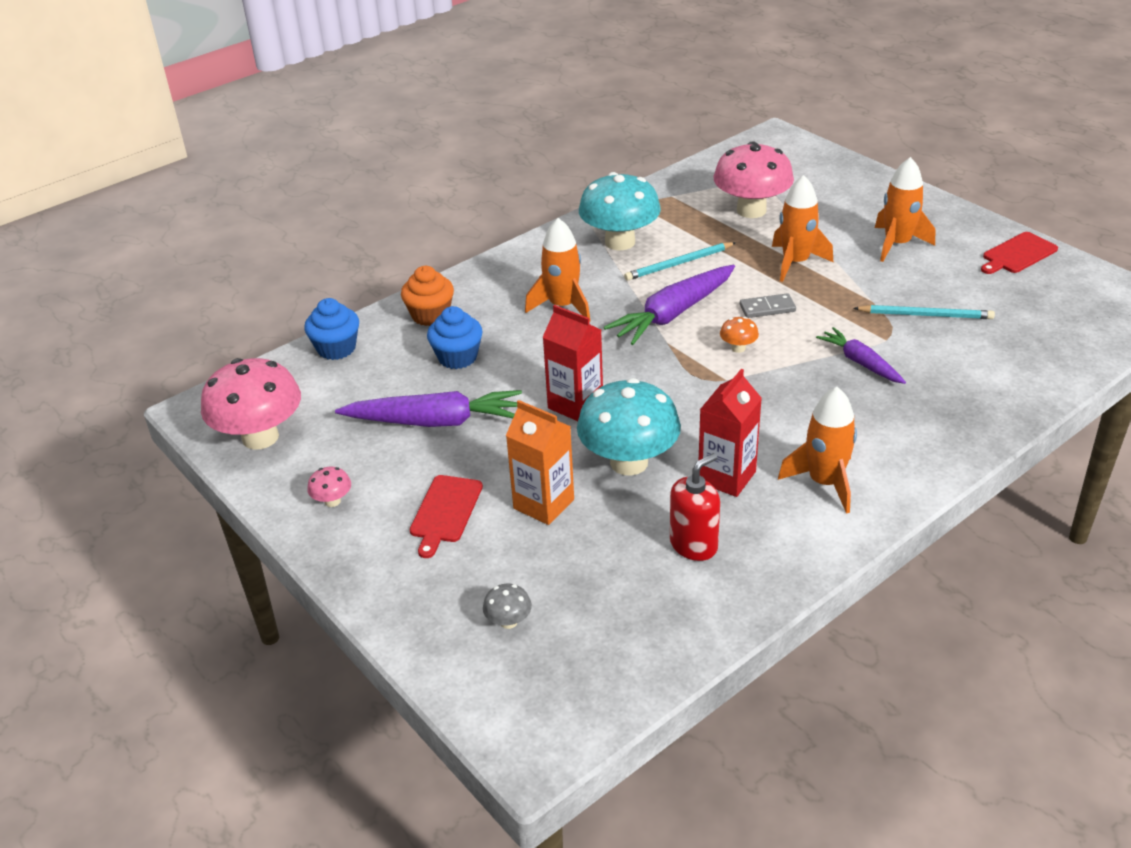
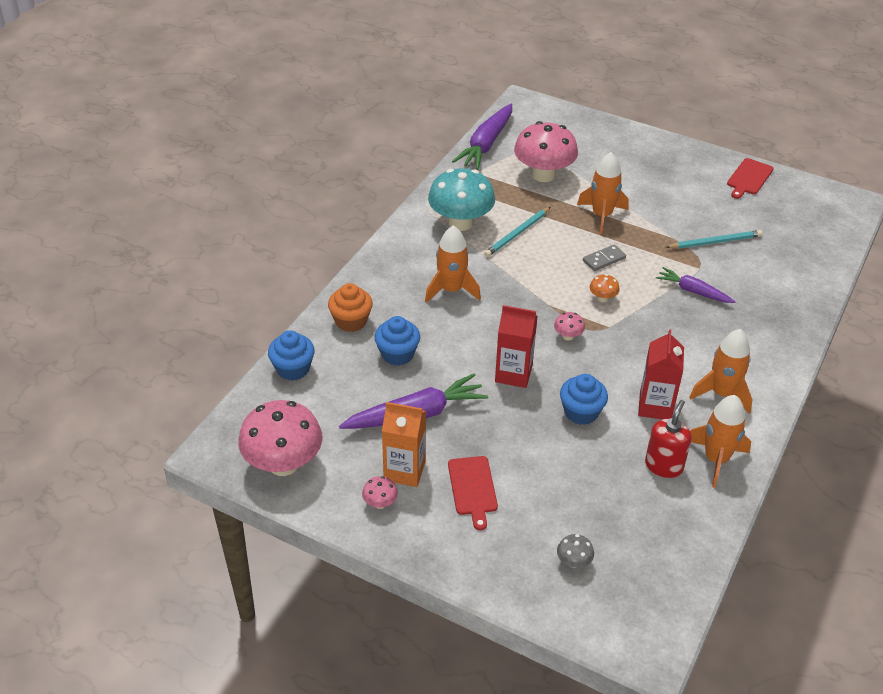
camera: 25 degrees left, 5 degrees up
orange carton [506,400,574,525] -> orange carton moved to [382,402,426,487]
turquoise mushroom [577,378,681,476] -> blue cupcake [560,374,608,425]
purple carrot [604,265,735,345] -> purple carrot moved to [452,104,512,170]
orange rocket [875,157,935,262] -> orange rocket moved to [690,395,751,488]
none -> pink mushroom [554,312,585,341]

